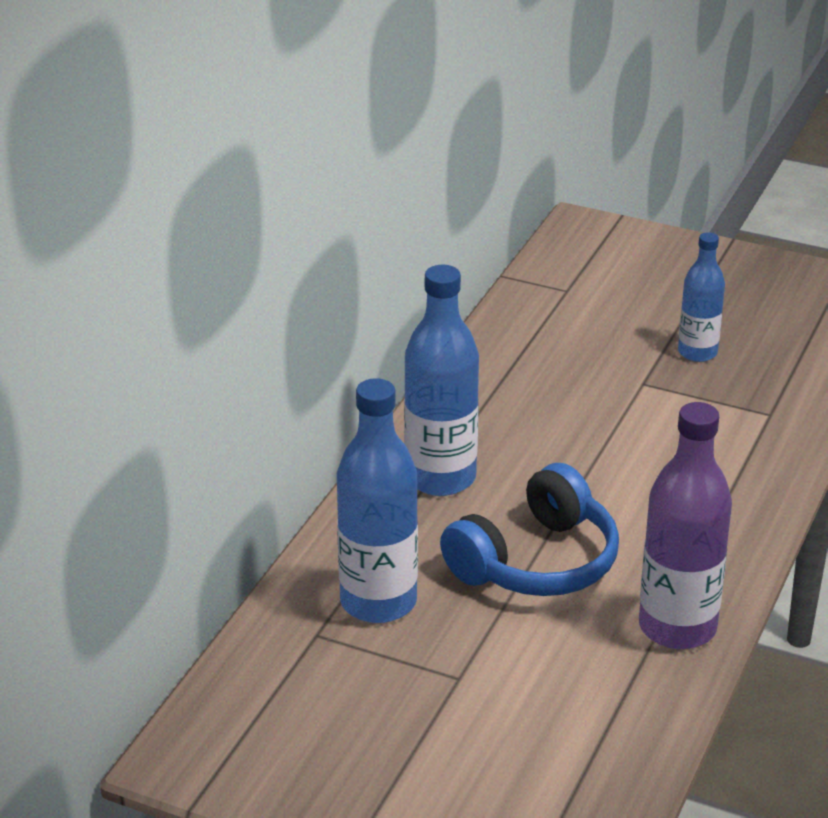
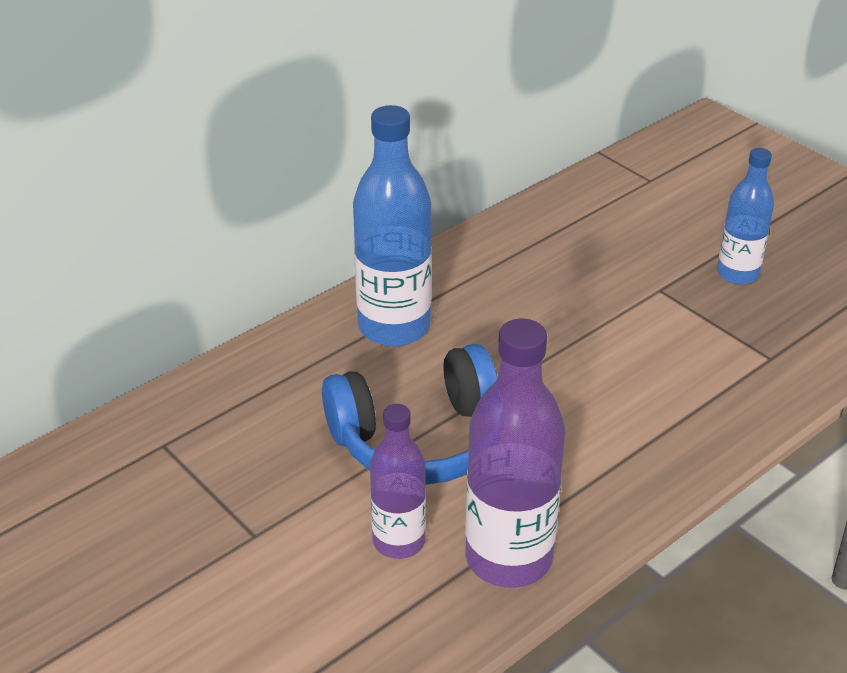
camera: 25 degrees right, 5 degrees up
blue bottle [337,378,418,623] -> none
none -> purple bottle [370,404,426,559]

